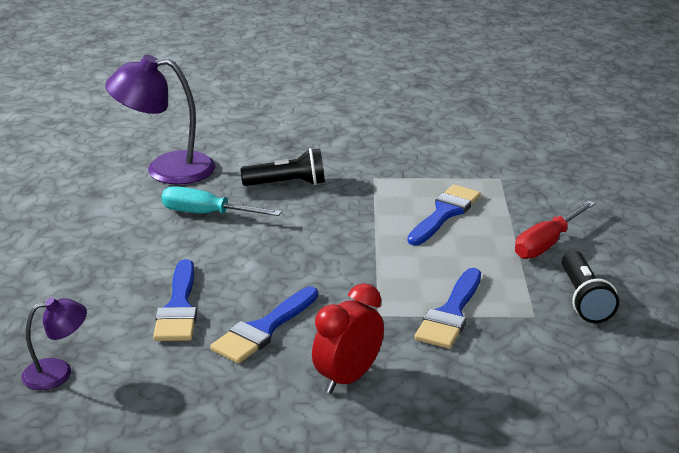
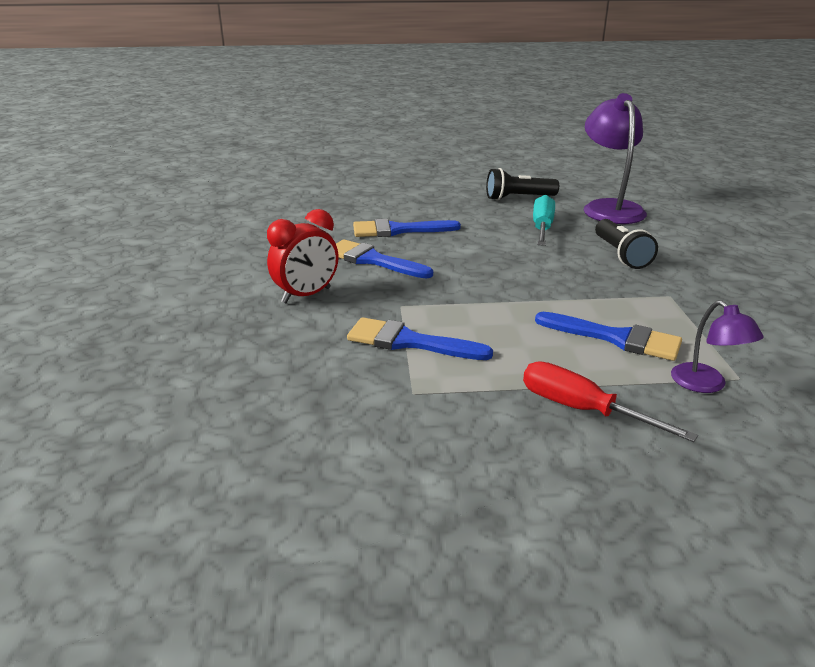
camera: 85 degrees right, 0 degrees up
purple lamp [21,297,87,390] -> purple lamp moved to [671,300,764,393]
red clock [312,283,384,394] -> red clock turned 105 degrees clockwise [267,209,339,303]
black flashlight [562,251,619,323] -> black flashlight moved to [486,168,559,200]

